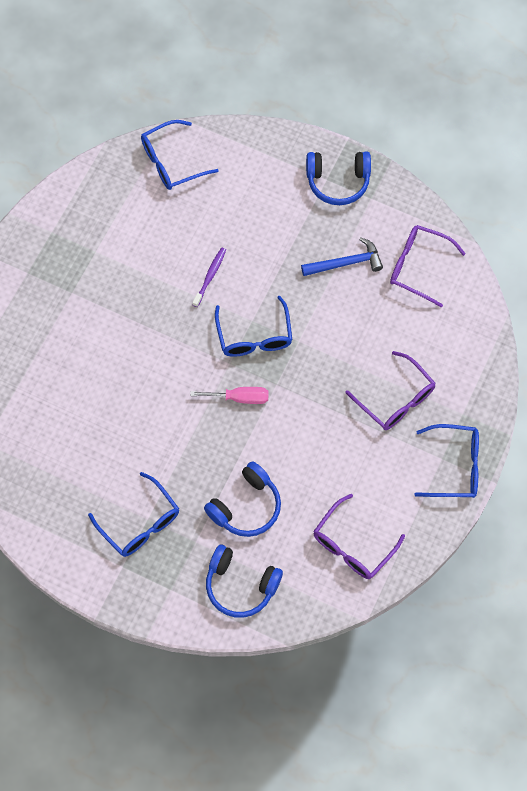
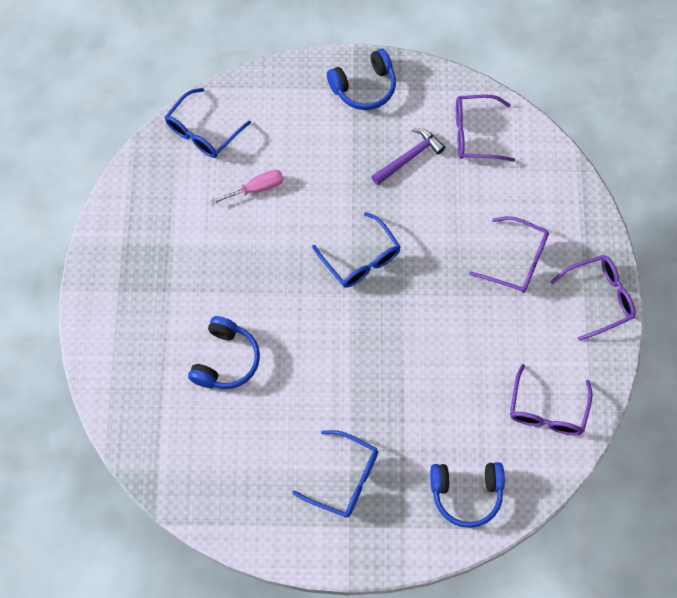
camera: 25 degrees left, 0 degrees up
pink screwdriver [190,387,269,404] -> pink screwdriver moved to [210,170,283,205]
purple toothbrush [193,248,226,307] -> none
blue headphones [204,461,281,537] -> blue headphones moved to [188,316,260,389]
blue hammer [301,237,383,276] -> purple hammer [371,128,446,185]
blue glasses [414,424,479,498] -> purple glasses [550,255,636,341]

